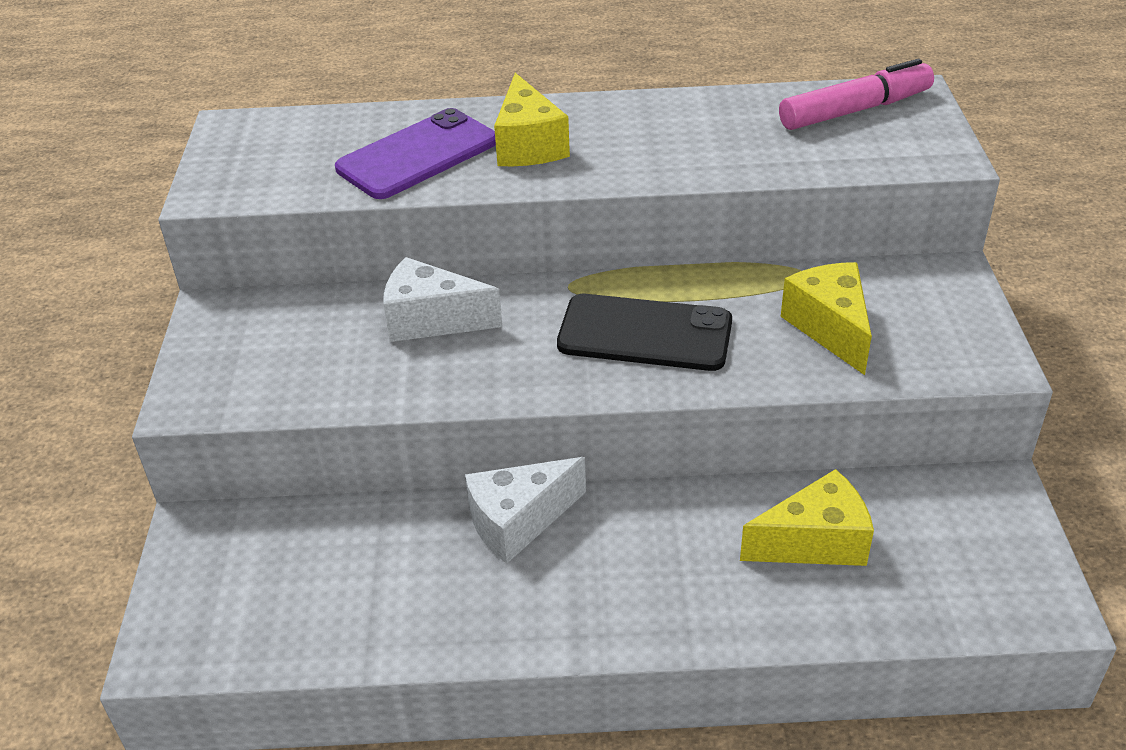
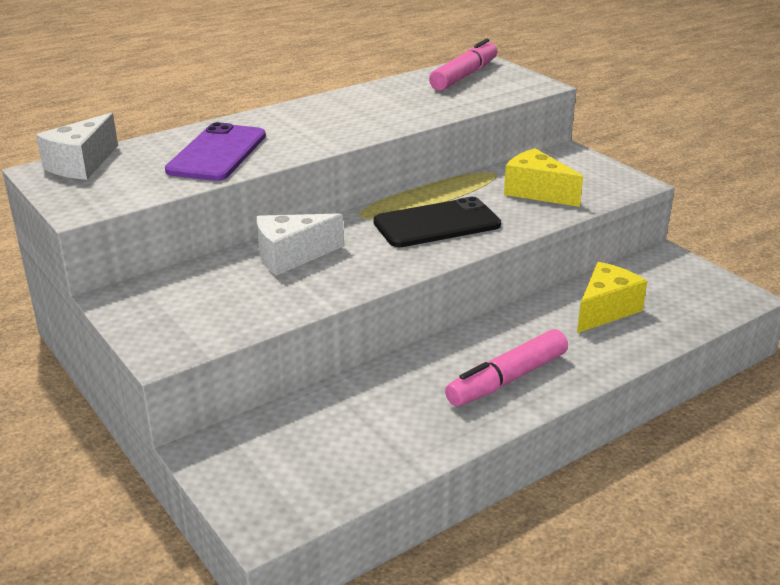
camera: 35 degrees left, 10 degrees down
white cheese [465,457,586,564] -> white cheese moved to [36,113,118,180]
yellow cheese [494,73,570,166] -> none
none -> pink marker [445,329,568,406]

